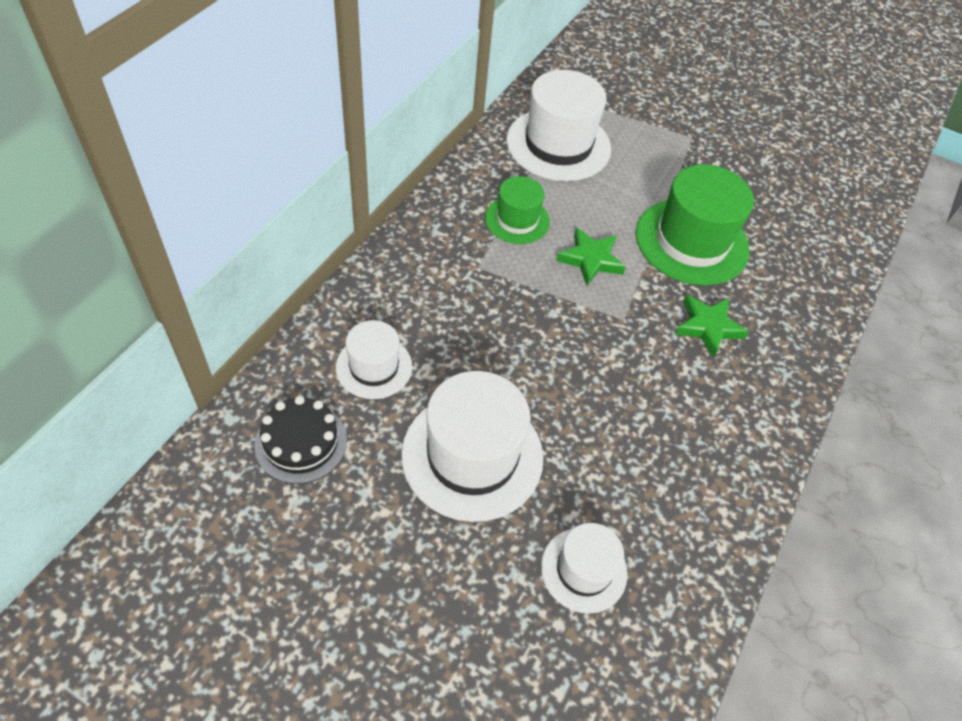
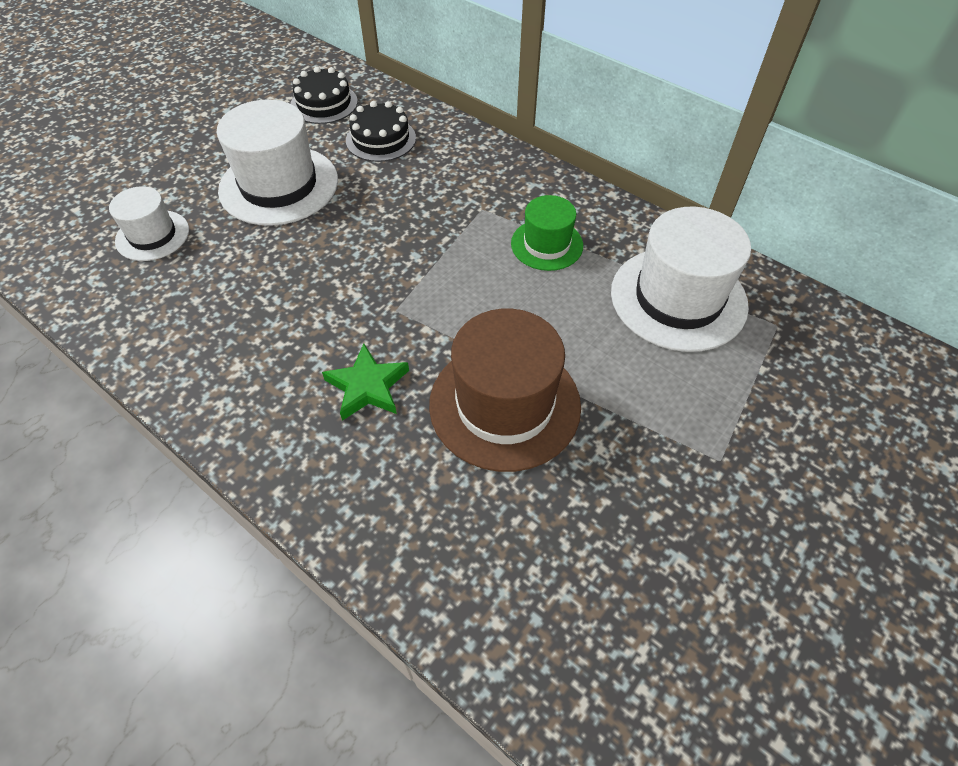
camera: 105 degrees right, 0 degrees up
white hat [336,320,412,399] -> black cake [346,101,416,162]
green star [556,227,626,286] -> none
green hat [636,164,754,286] -> brown hat [429,308,581,472]

